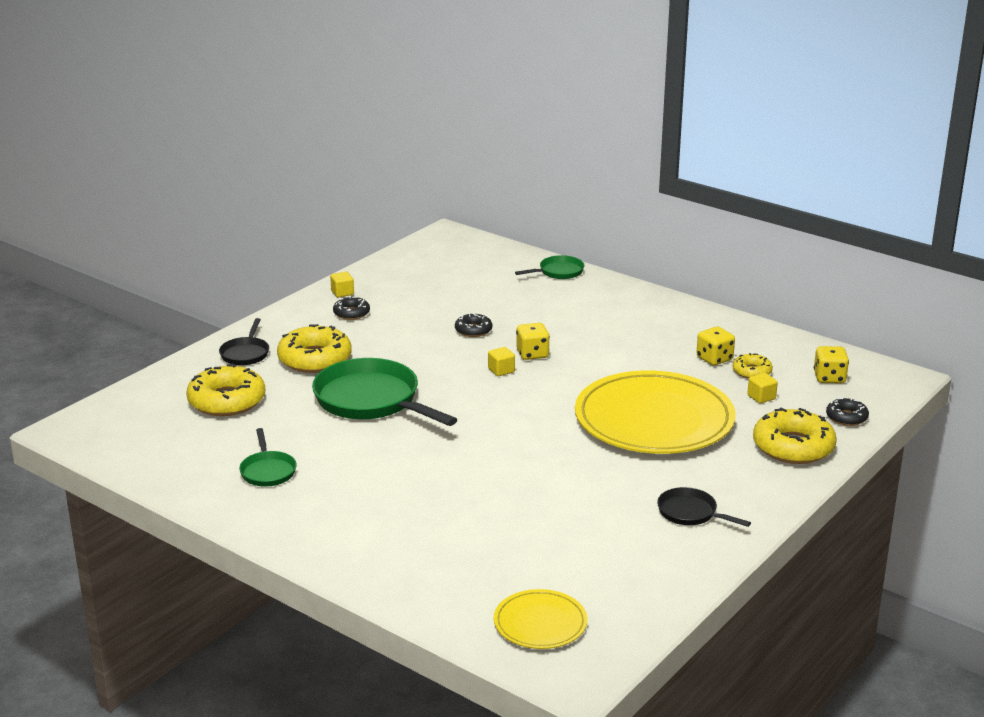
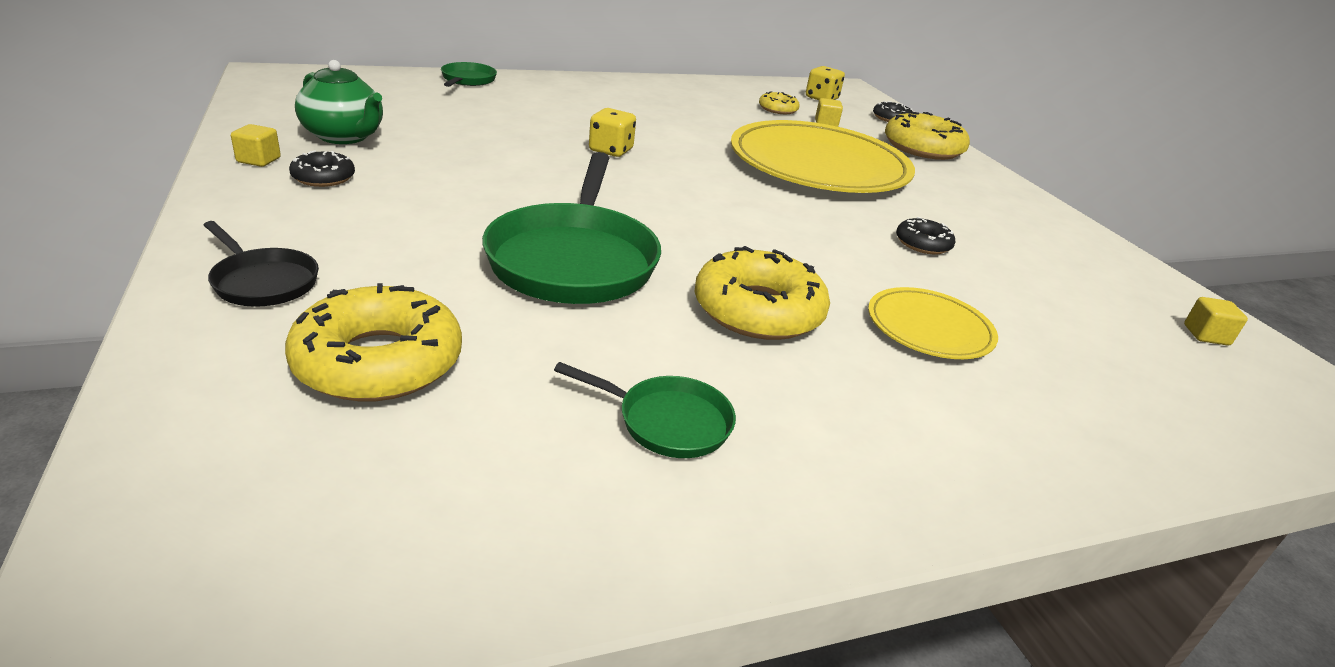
camera: 60 degrees left, 5 degrees up
yellow donut [277,324,352,373] -> yellow donut moved to [695,246,830,340]
green pan [312,358,458,426] -> green pan turned 75 degrees counterclockwise [482,152,661,304]
black donut [455,313,492,337] -> black donut moved to [896,216,955,254]
yellow cube [488,347,515,376] -> yellow cube moved to [1184,297,1248,346]
yellow plate [494,589,588,649] -> yellow plate moved to [868,287,998,359]
black pan [657,487,751,527] -> none
yellow dice [696,326,735,366] -> none
none -> green teapot [295,60,383,144]

